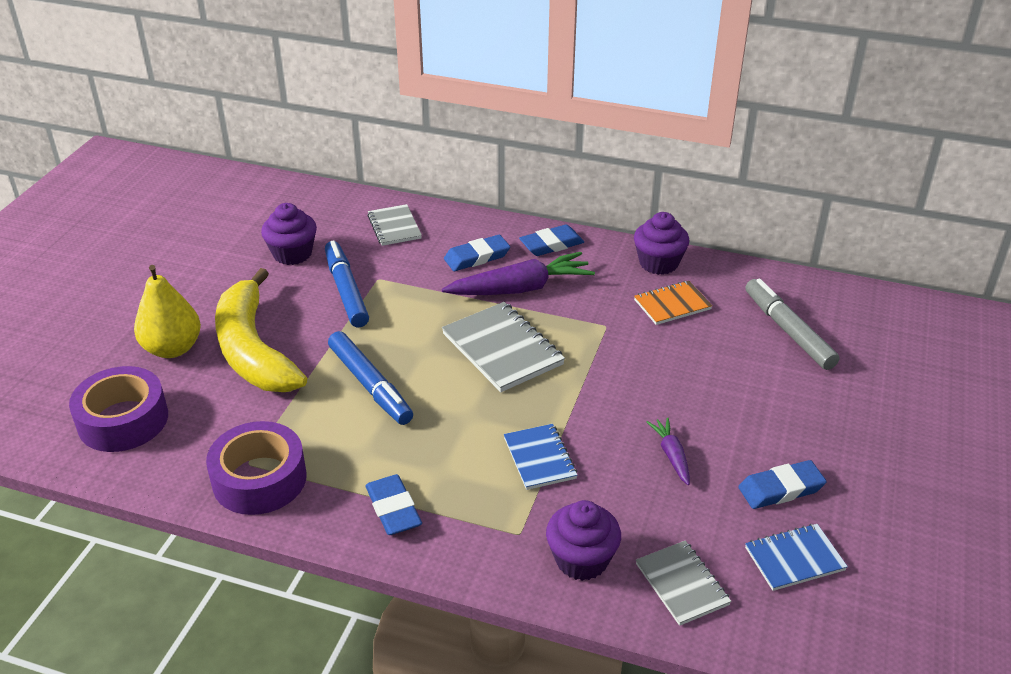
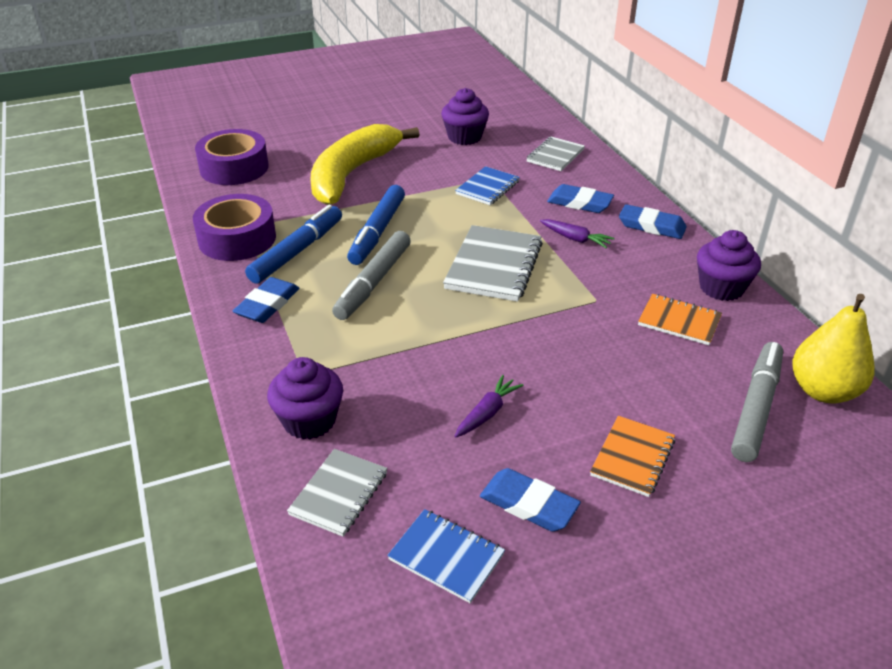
camera: 50 degrees right, 0 degrees up
yellow pear [134,265,201,358] -> yellow pear moved to [792,294,875,403]
blue marker [325,240,369,327] -> blue marker moved to [245,205,342,284]
purple carrot [442,252,595,295] -> purple carrot [540,219,615,249], size x0.51
blue notebook [504,424,577,490] -> blue notebook moved to [455,166,520,205]
none -> grey marker [332,231,411,320]
none -> orange notebook [590,416,675,497]

